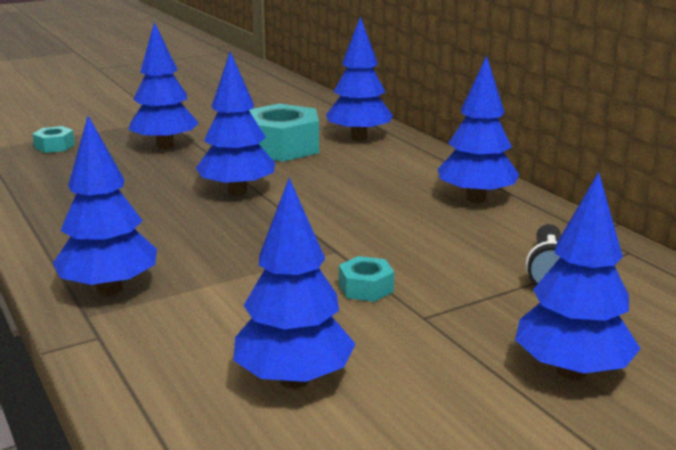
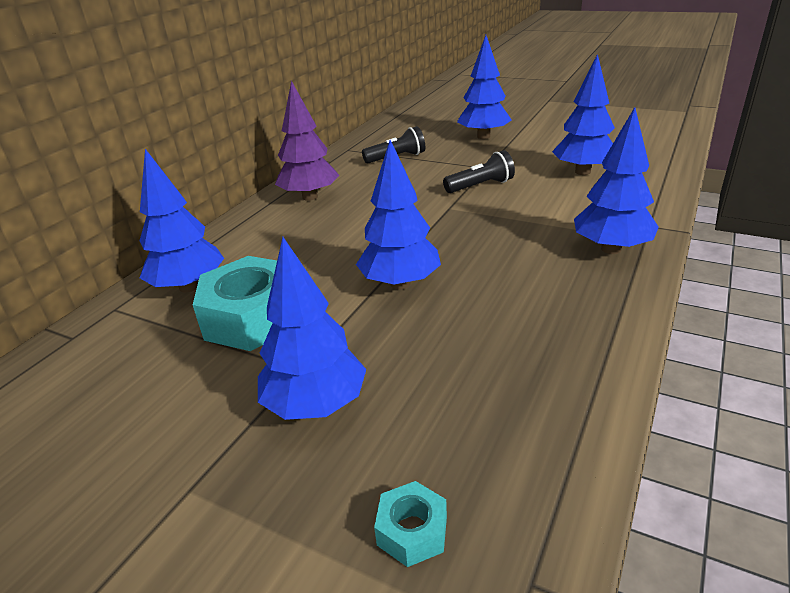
camera: 120 degrees left, 10 degrees up
turquoise nut [339,256,394,302] -> black flashlight [443,150,515,193]
blue tree [438,55,519,203] -> purple tree [275,81,340,201]

